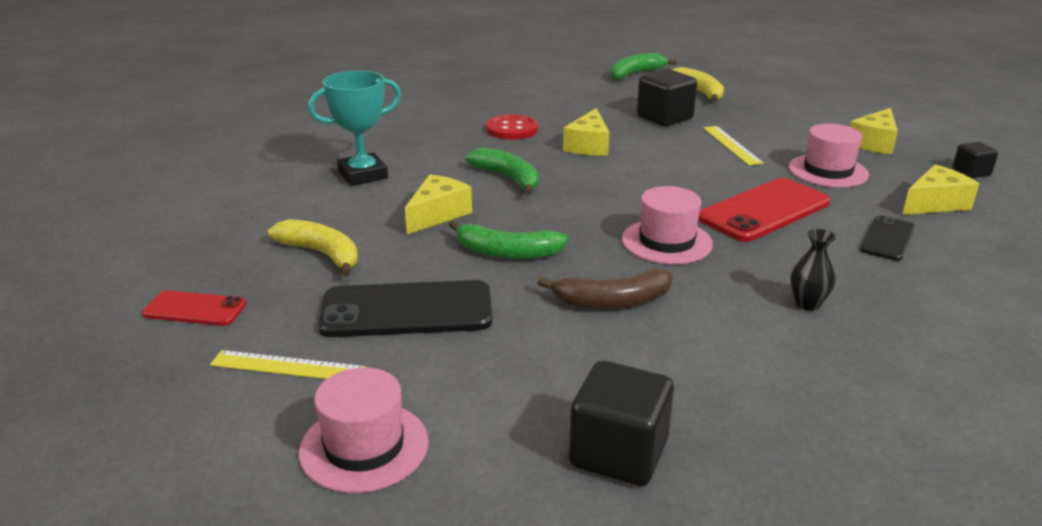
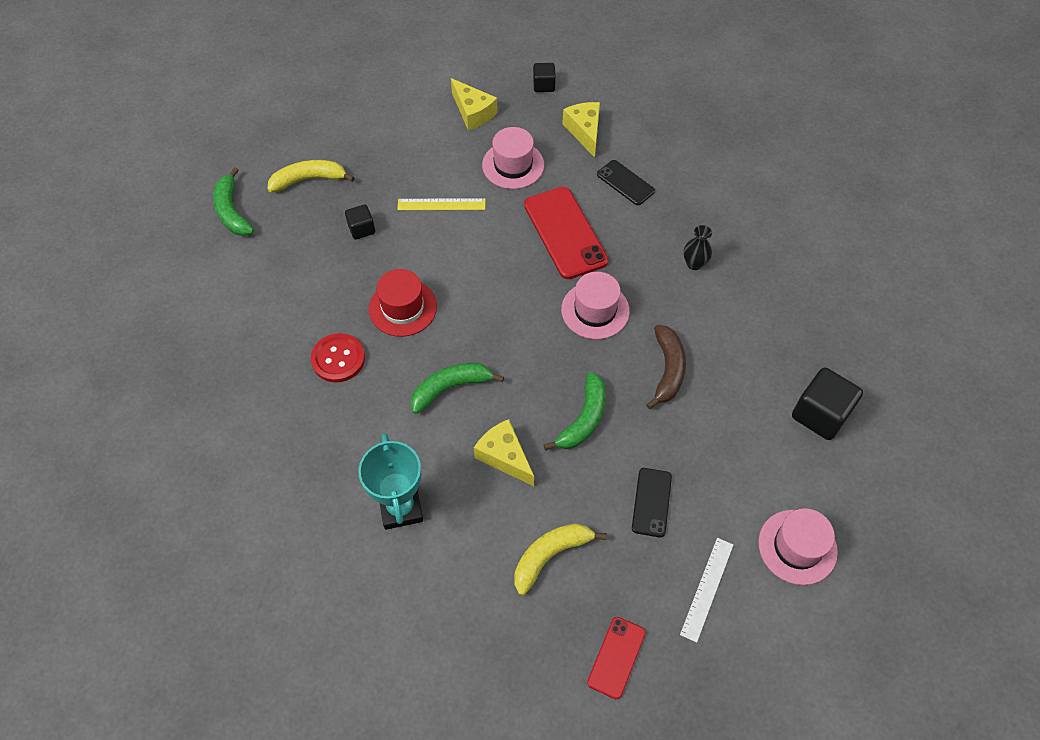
camera: 75 degrees left, 30 degrees up
yellow ruler [210,350,366,379] -> white ruler [680,538,733,643]
black phone [318,280,492,337] -> black phone [632,468,672,537], size x0.56
yellow cheese [563,108,609,156] -> red hat [369,269,437,337]
black cube [637,69,697,126] -> black cube [345,204,375,240], size x0.56

